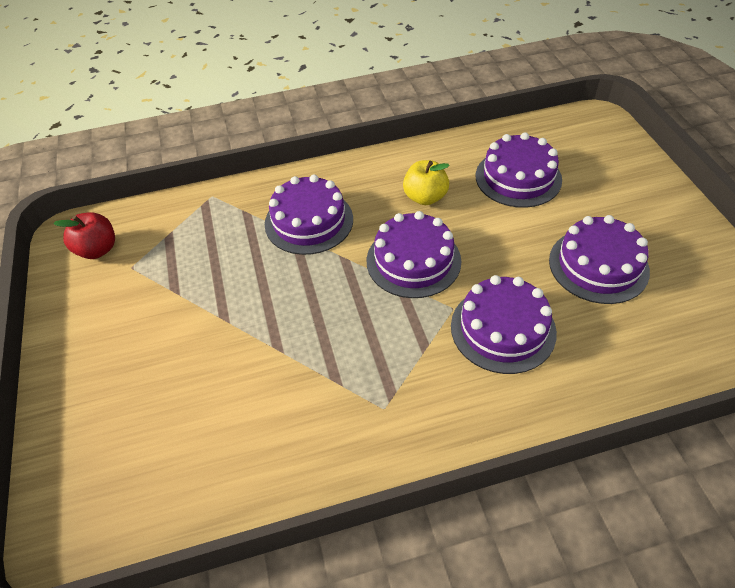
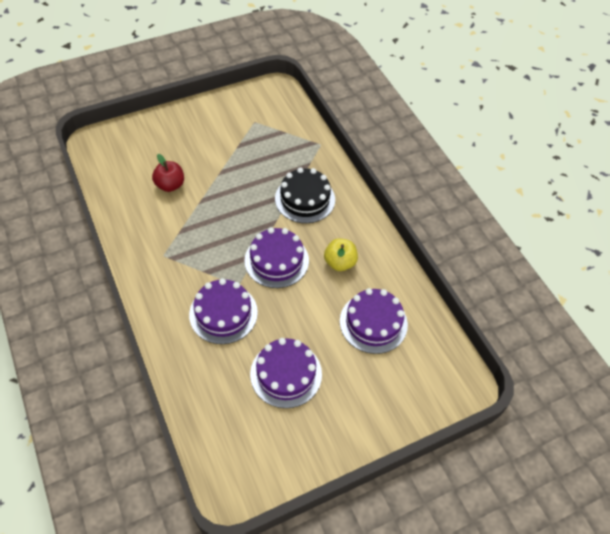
camera: 75 degrees right, 5 degrees up
red apple [53,212,115,259] -> red apple moved to [152,154,184,192]
purple cake [265,174,353,255] -> black cake [275,167,335,223]

